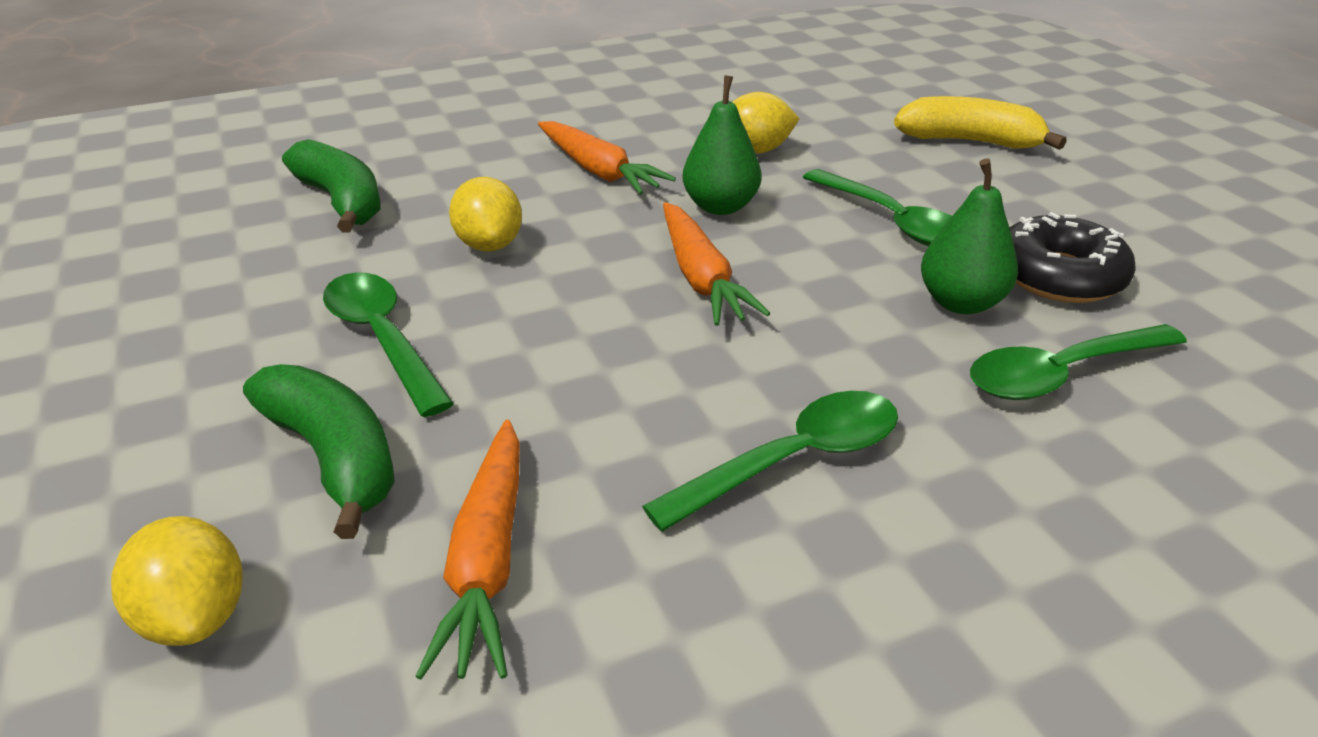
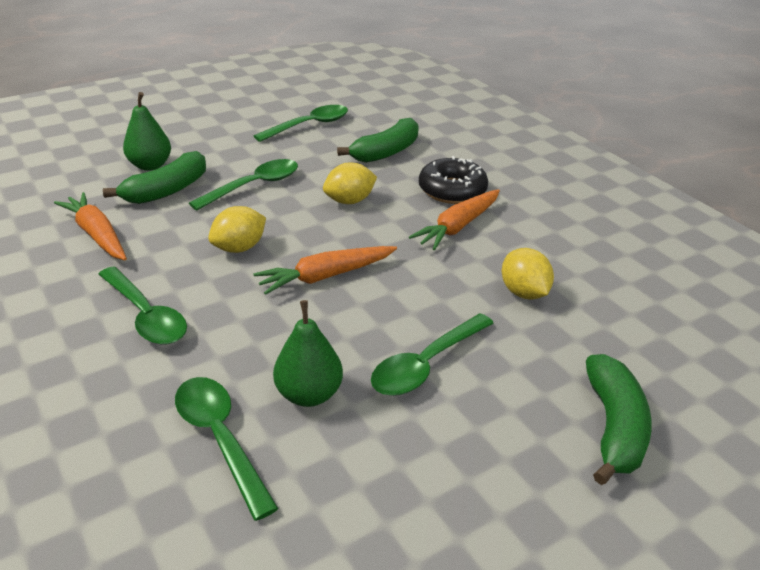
camera: 80 degrees right, 0 degrees up
yellow lemon [111,516,243,646] -> yellow lemon moved to [208,206,266,253]
orange carrot [415,420,520,680] -> orange carrot turned 60 degrees clockwise [54,192,127,260]
green pear [682,75,762,215] -> green pear moved to [123,92,171,171]
yellow banana [894,96,1067,150] -> green banana [586,354,652,485]
black donut [1010,212,1136,303] -> black donut moved to [419,156,488,204]
none -> green spoon [254,105,348,142]

